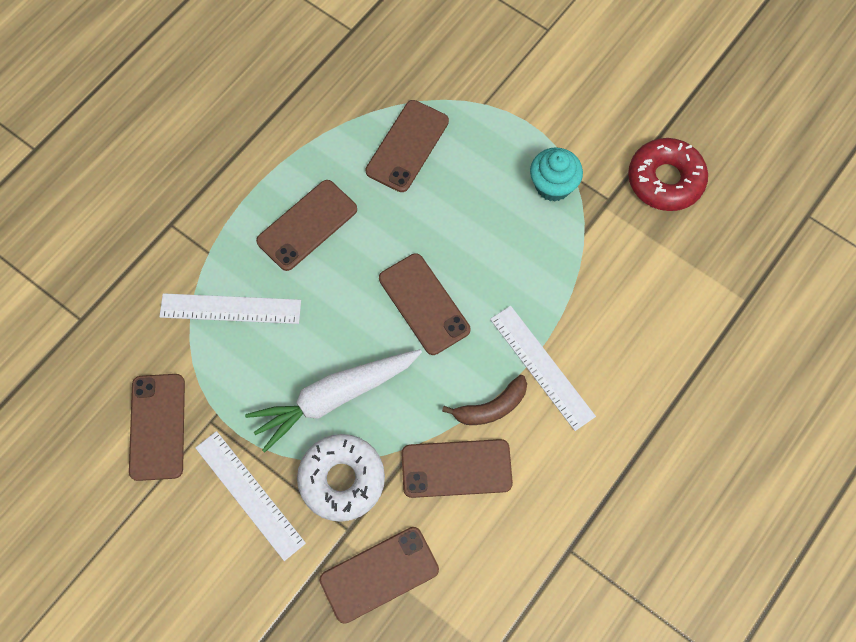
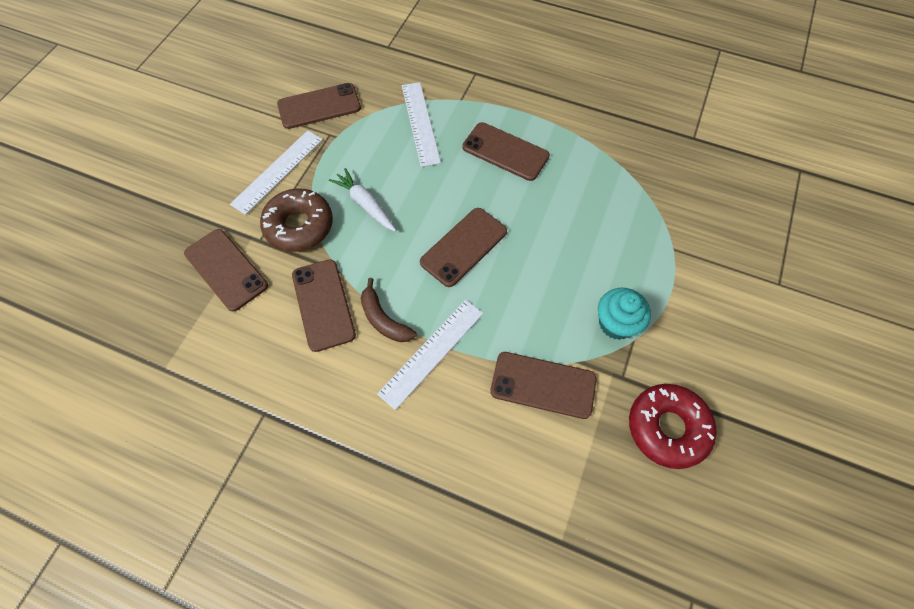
camera: 75 degrees right, 5 degrees down
white carrot [245,349,422,453] -> white carrot [329,168,397,232], size x0.62
white donut [297,434,385,522] -> brown donut [260,188,333,252]
brown phone [366,100,449,192] -> brown phone moved to [490,352,597,419]

